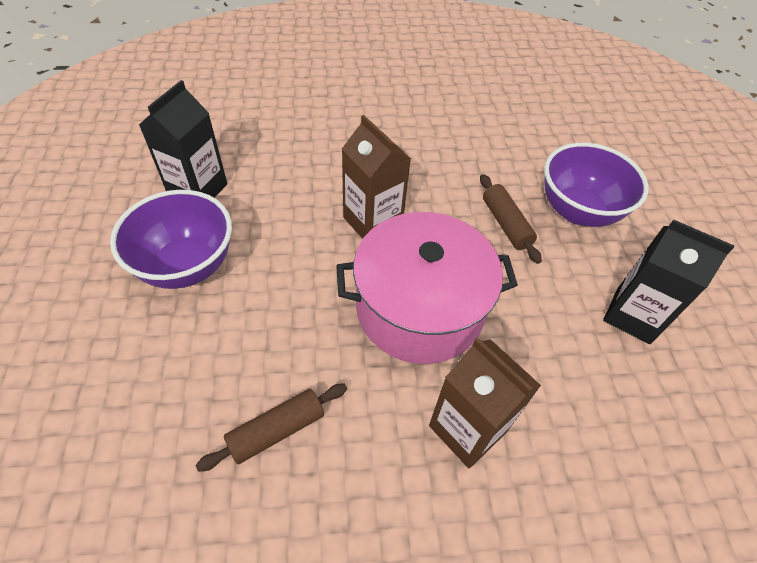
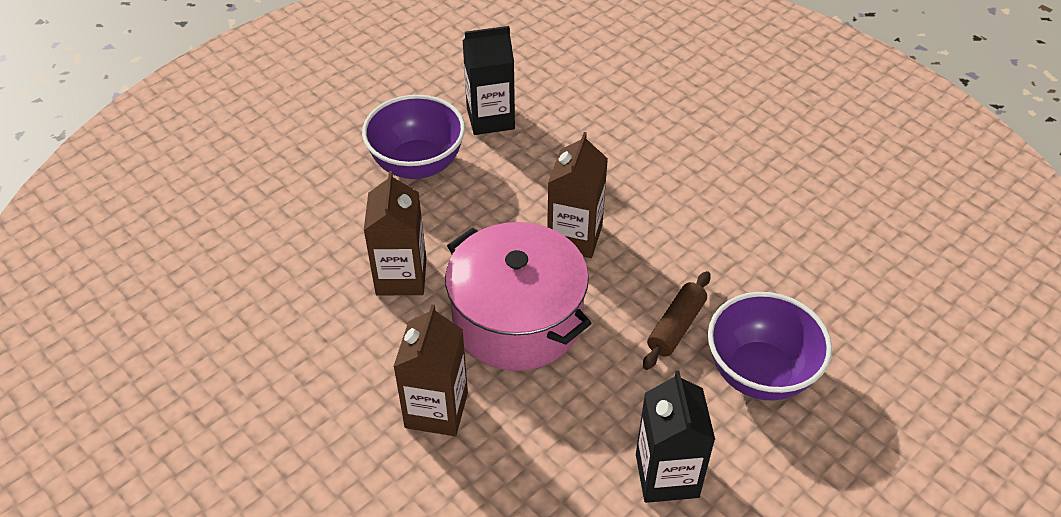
camera: 55 degrees right, 5 degrees down
brown rolling pin [195,384,347,472] -> none
none -> brown carton [364,171,426,296]

